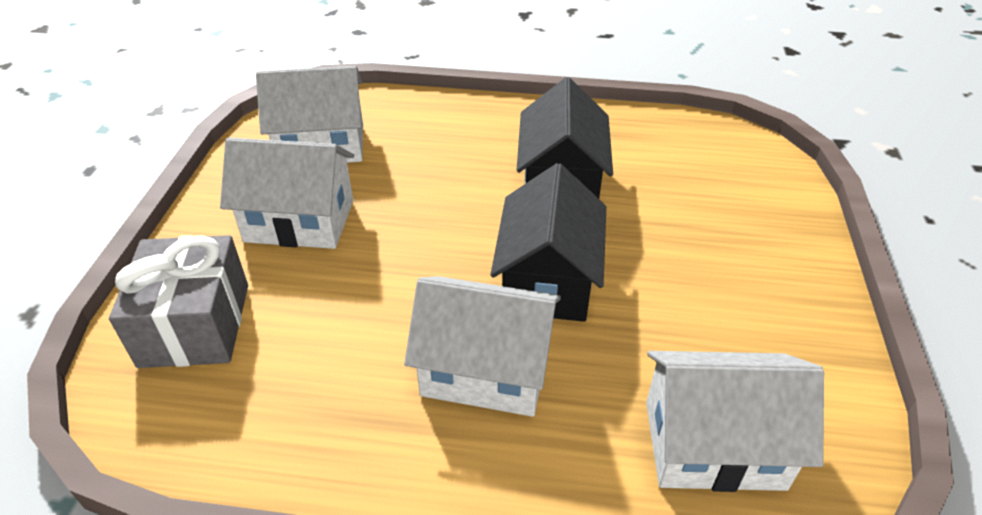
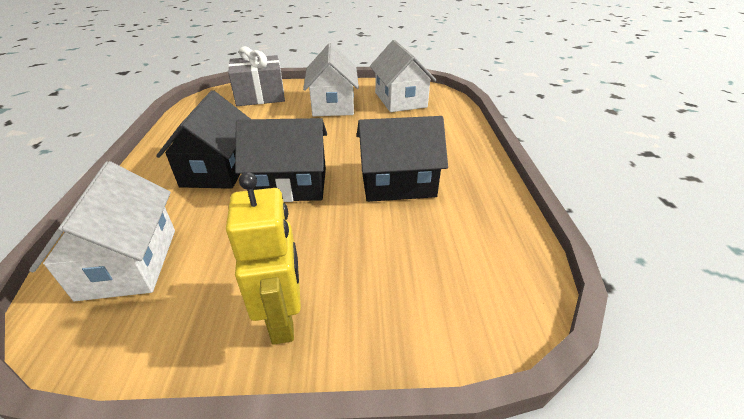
camera: 80 degrees right, 5 degrees down
white house [404,276,561,417] -> black house [156,90,250,189]
none -> yellow robot [226,172,301,345]

